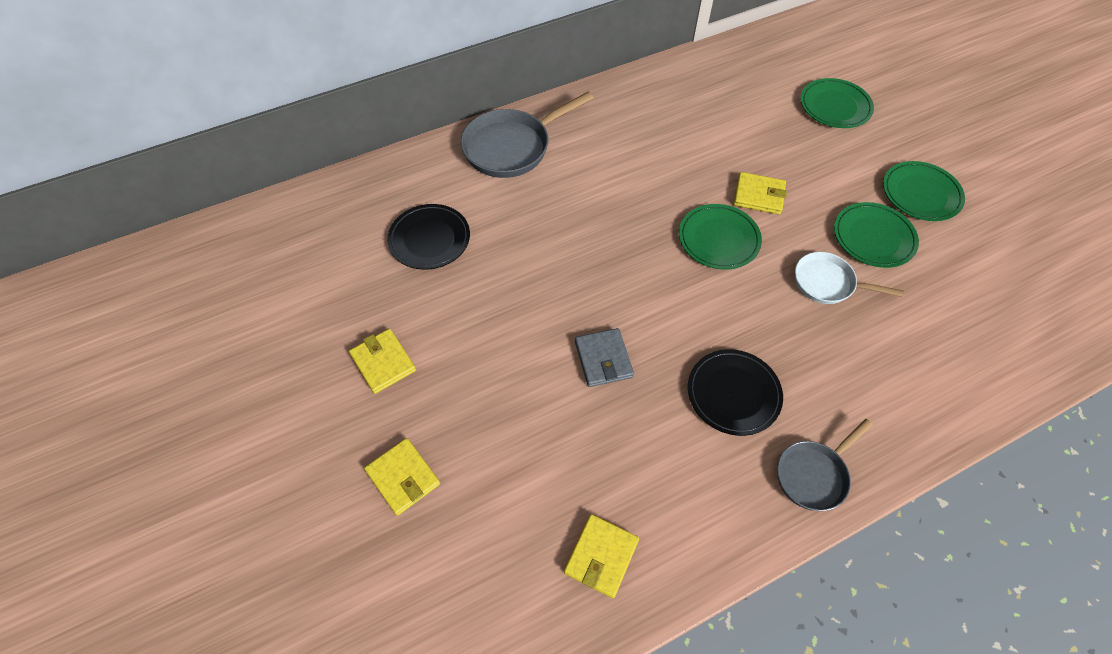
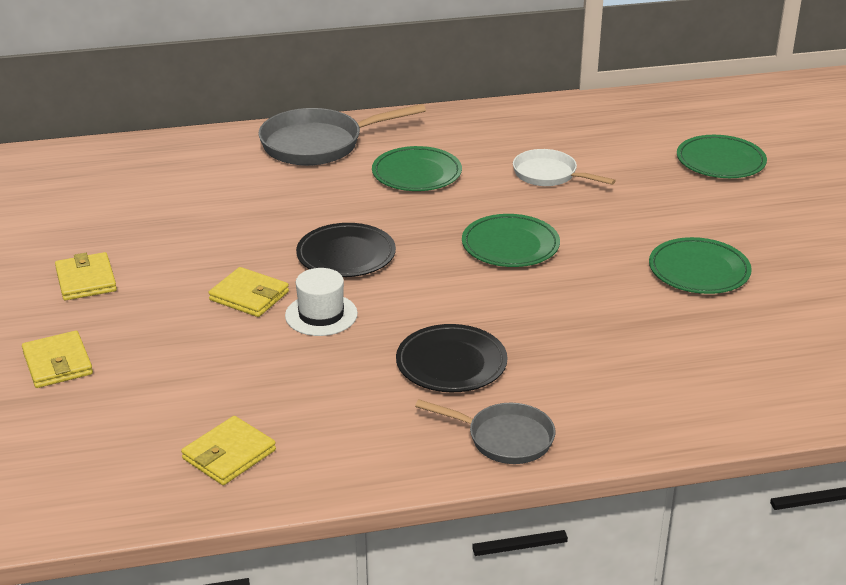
camera: 15 degrees right, 25 degrees down
black plate [387,204,470,270] -> black plate moved to [296,223,396,277]
grey wallet [575,328,634,387] -> white hat [285,268,358,336]
yellow wallet [734,172,787,214] -> yellow wallet moved to [208,267,289,317]
grey pan [777,419,873,511] -> grey pan turned 135 degrees counterclockwise [415,399,555,464]
white pan [795,252,904,304] -> white pan moved to [513,149,616,186]
green plate [883,161,965,221] -> green plate moved to [372,146,462,191]

